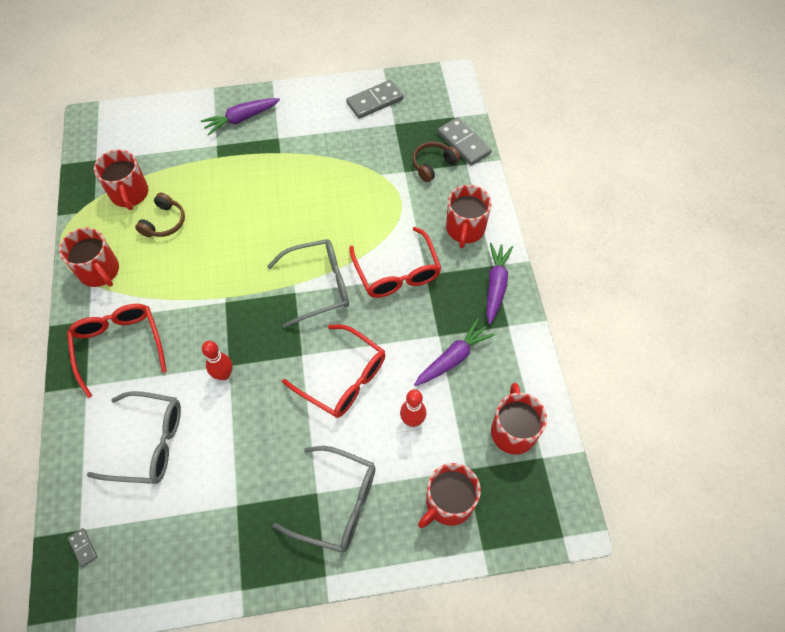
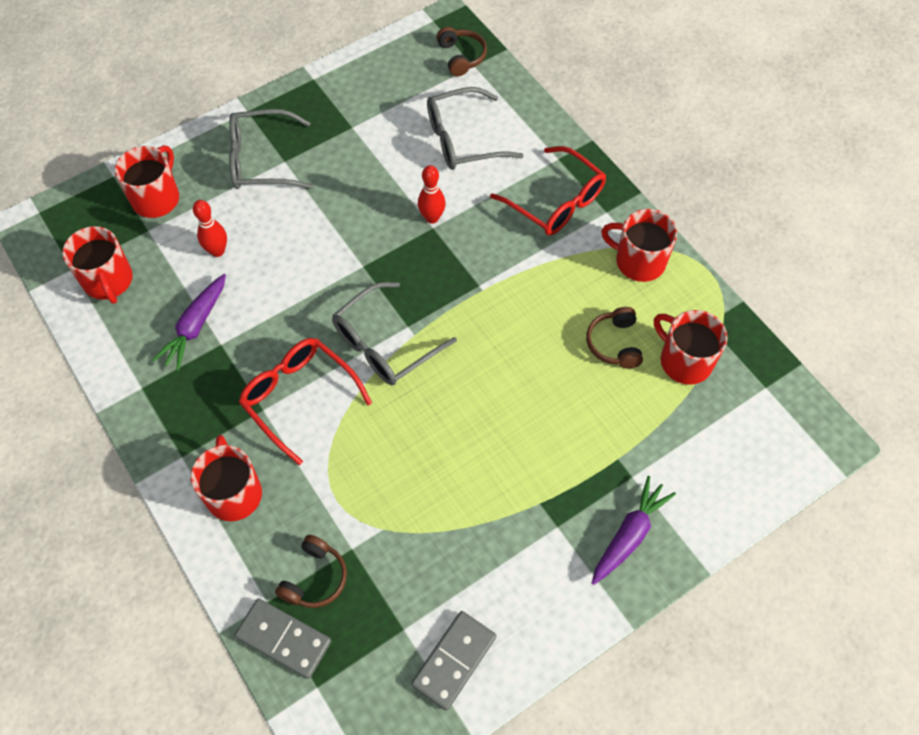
camera: 155 degrees right, 0 degrees up
grey domino [68,528,97,567] -> brown headphones [436,27,487,76]
red glasses [282,324,385,418] -> none
purple carrot [486,243,513,324] -> none

